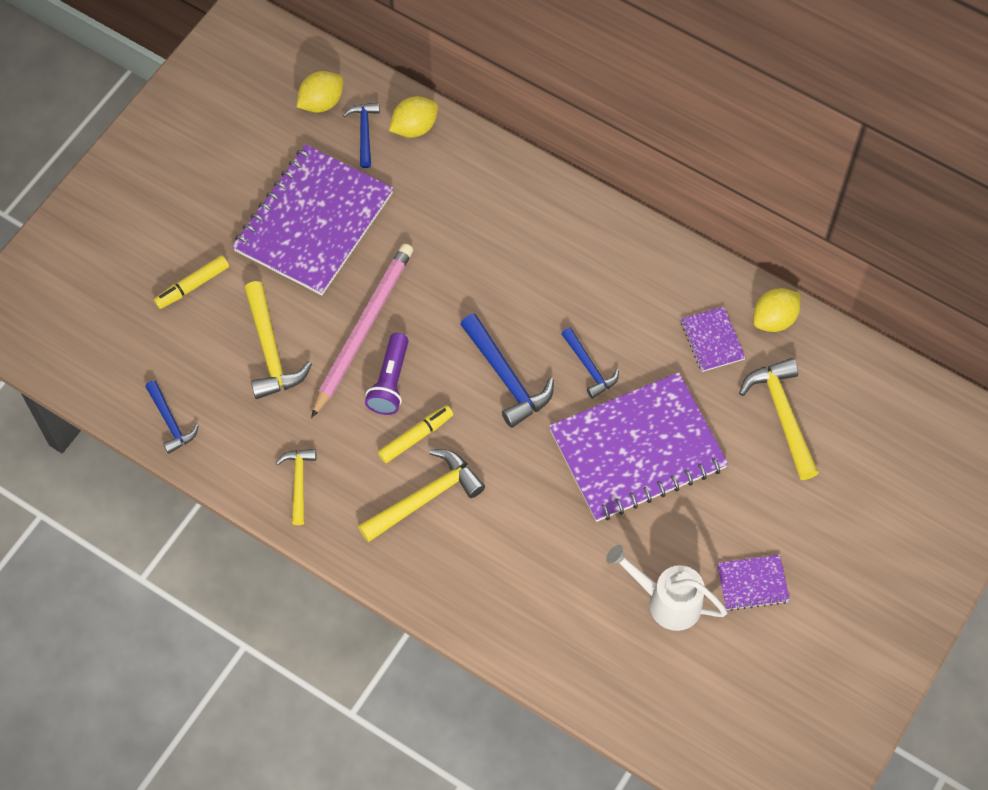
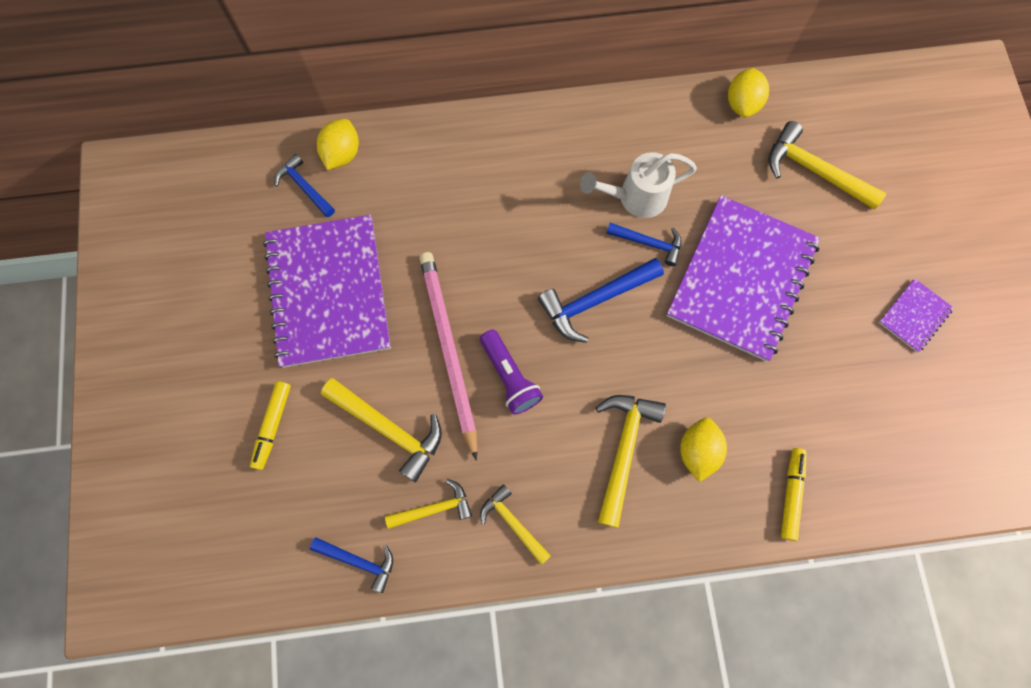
camera: 40 degrees left, 10 degrees up
yellow lemon [297,71,343,113] -> yellow lemon moved to [680,418,727,482]
yellow marker [378,405,453,463] -> yellow marker moved to [781,448,806,541]
blue hammer [460,314,554,428] -> blue hammer turned 135 degrees clockwise [538,258,664,343]
white watering can [606,545,728,631] -> white watering can moved to [580,152,697,218]
purple notebook [681,307,746,372] -> none
none -> yellow hammer [385,479,472,529]

